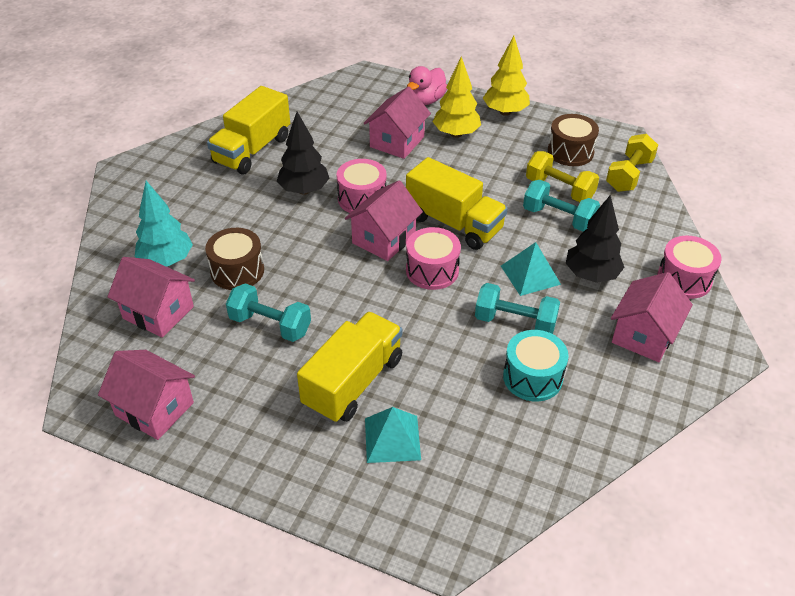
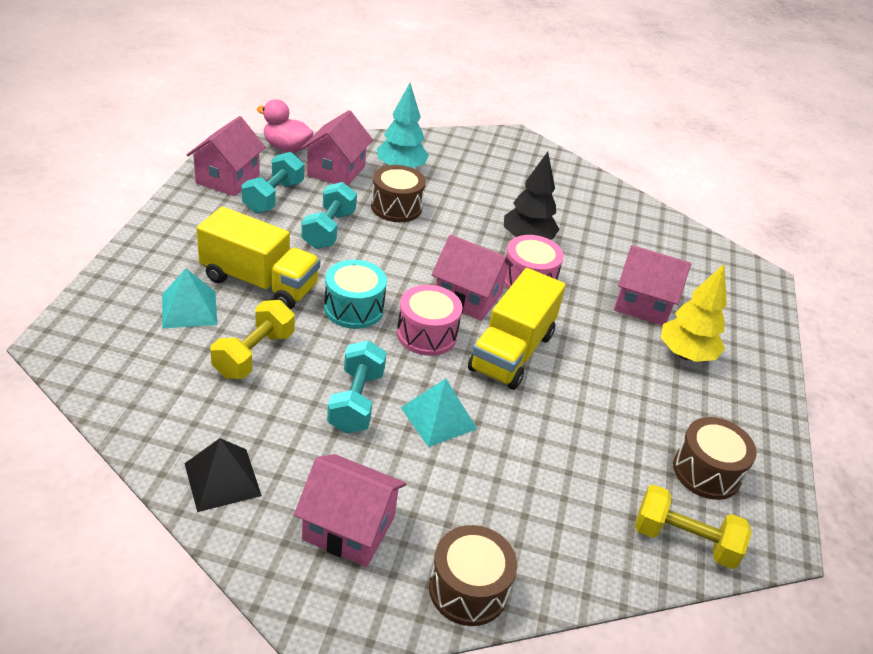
camera: 75 degrees right, 5 degrees down
yellow truck [207,86,290,174] -> none
pink duck [407,66,447,105] -> pink duck moved to [257,99,314,153]
yellow tree [483,36,530,116] -> none
turquoise drum [503,330,569,401] -> turquoise drum moved to [324,260,387,329]
turquoise dumbbell [523,180,600,232] -> turquoise dumbbell moved to [242,152,304,213]
yellow dumbbell [526,151,599,202] -> yellow dumbbell moved to [211,300,295,379]
black tree [566,195,625,283] -> none
pink drum [657,236,721,299] -> brown drum [429,525,517,626]
none -> black pyramid [184,438,262,512]

